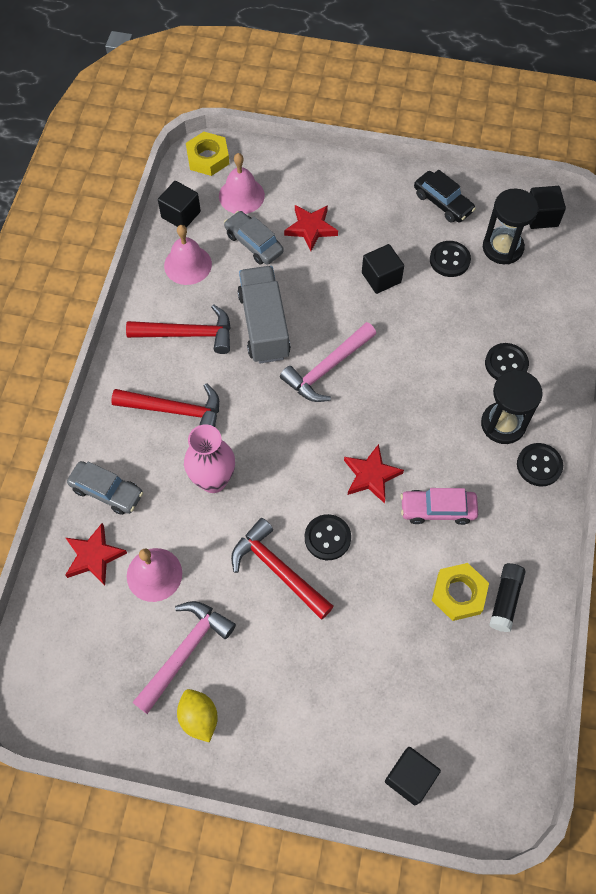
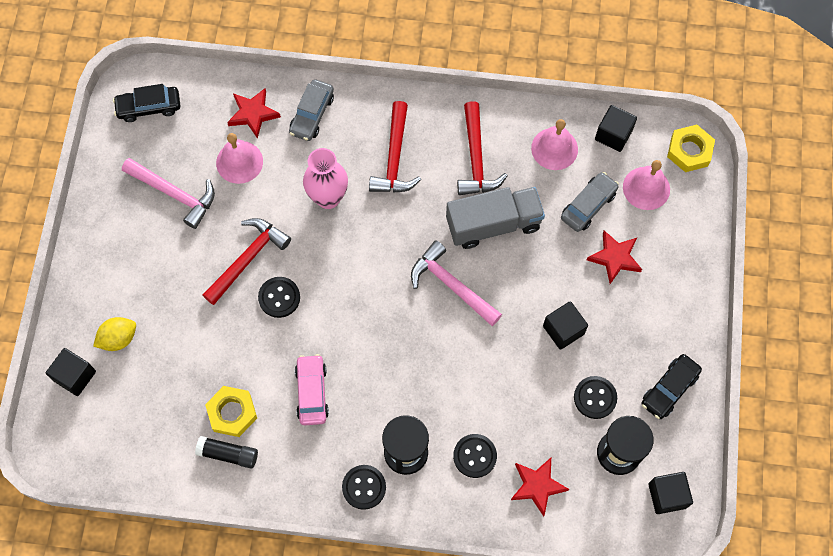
camera: 85 degrees right, 5 degrees up
yellow lemon [177,689,218,742] -> yellow lemon moved to [93,317,136,351]
red star [344,444,404,503] -> red star moved to [511,458,569,517]
none -> black car [113,84,181,122]

